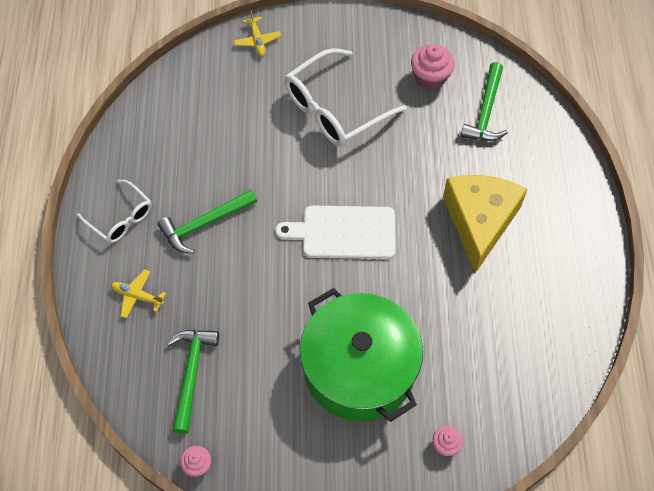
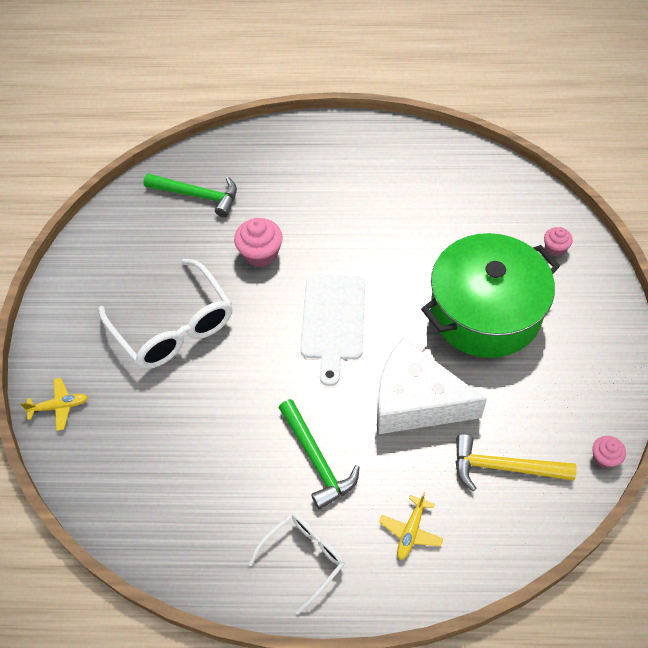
camera: 85 degrees left, 5 degrees down
green hammer [167,330,219,434] -> yellow hammer [455,434,577,491]
pink cupcake [411,44,455,89] -> pink cupcake moved to [234,218,283,267]
yellow cheese [443,175,527,273] -> none
none -> white cheese [377,337,487,434]

